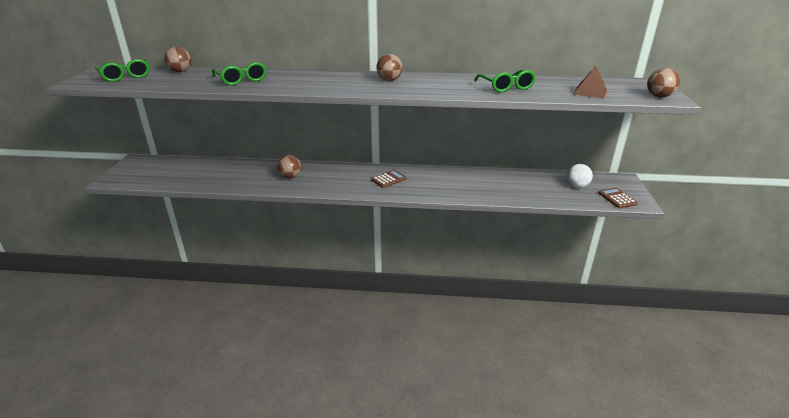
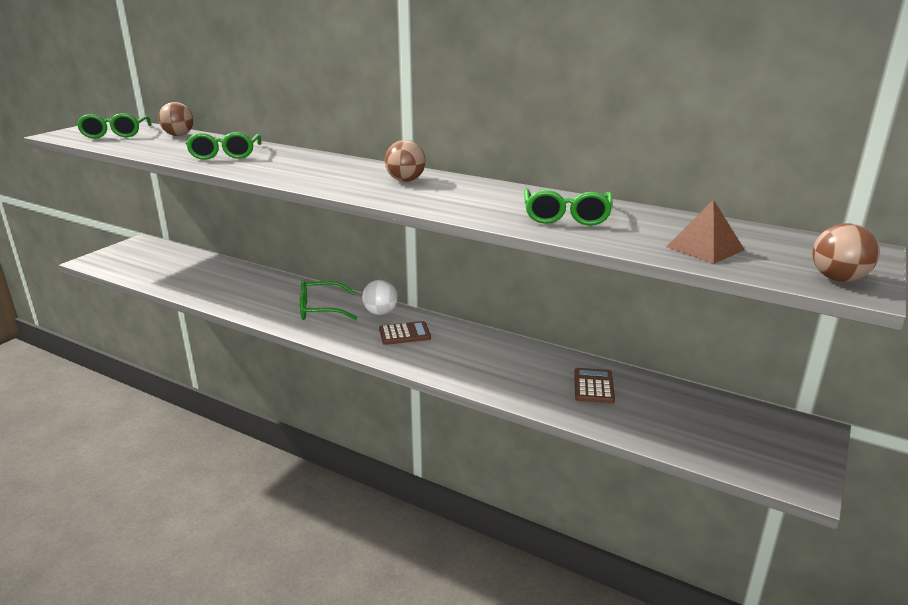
camera: 25 degrees right, 5 degrees down
brown ball [277,155,301,178] -> none
white ball [567,164,593,188] -> white ball moved to [362,280,398,315]
brown calculator [598,188,638,208] -> brown calculator moved to [574,368,615,403]
none -> green glasses [300,280,357,320]

